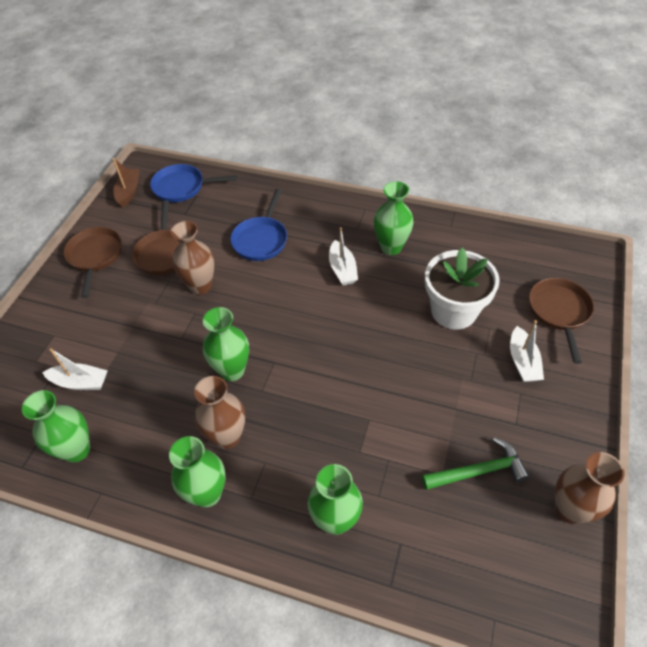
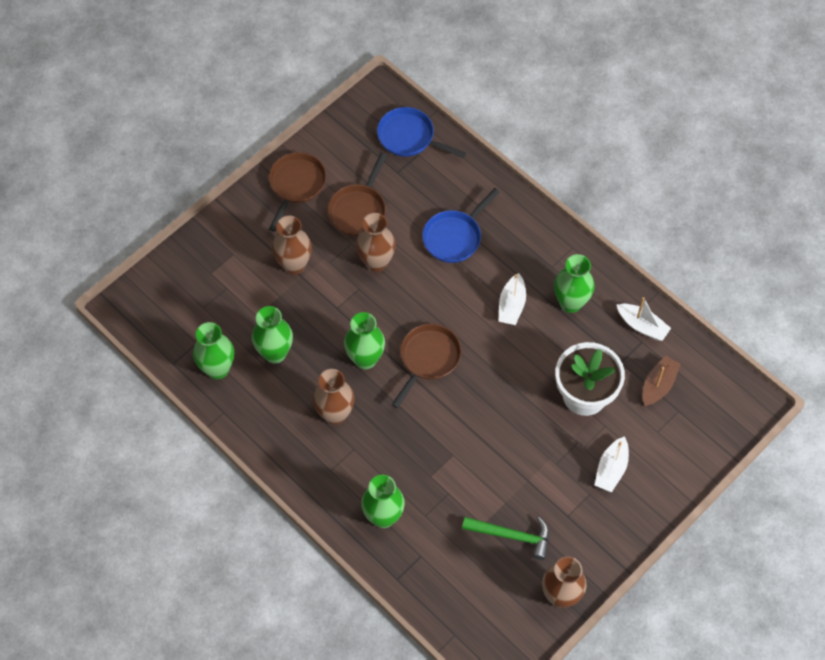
camera: 25 degrees right, 10 degrees up
white boat [42,348,107,390] -> white boat moved to [617,297,671,341]
brown boat [112,158,140,207] -> brown boat moved to [643,356,681,406]
green vase [169,436,226,508] -> green vase moved to [252,306,293,363]
brown pan [529,278,594,364] -> brown pan moved to [392,324,461,408]
none -> brown vase [272,216,312,275]

